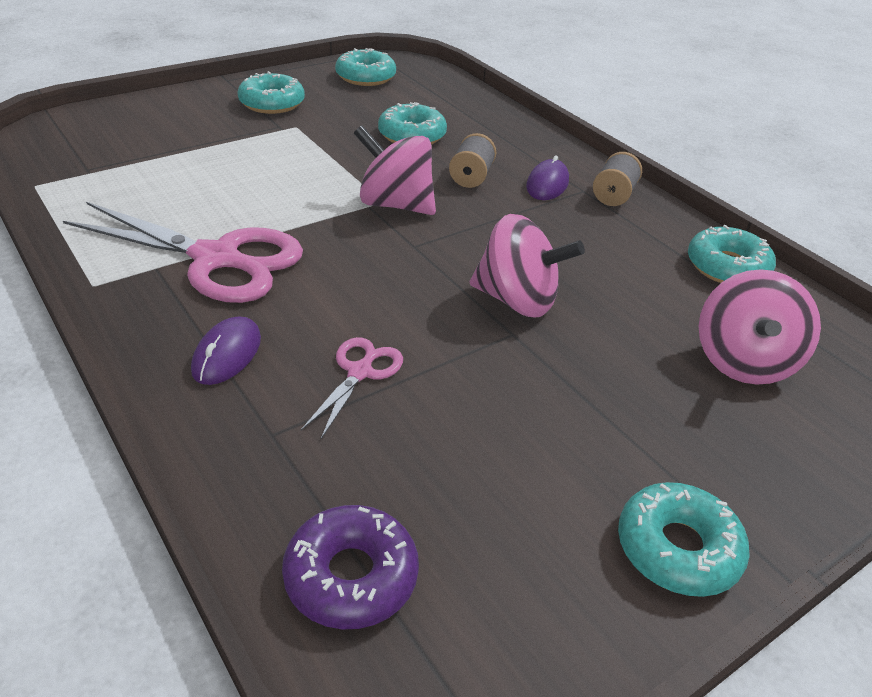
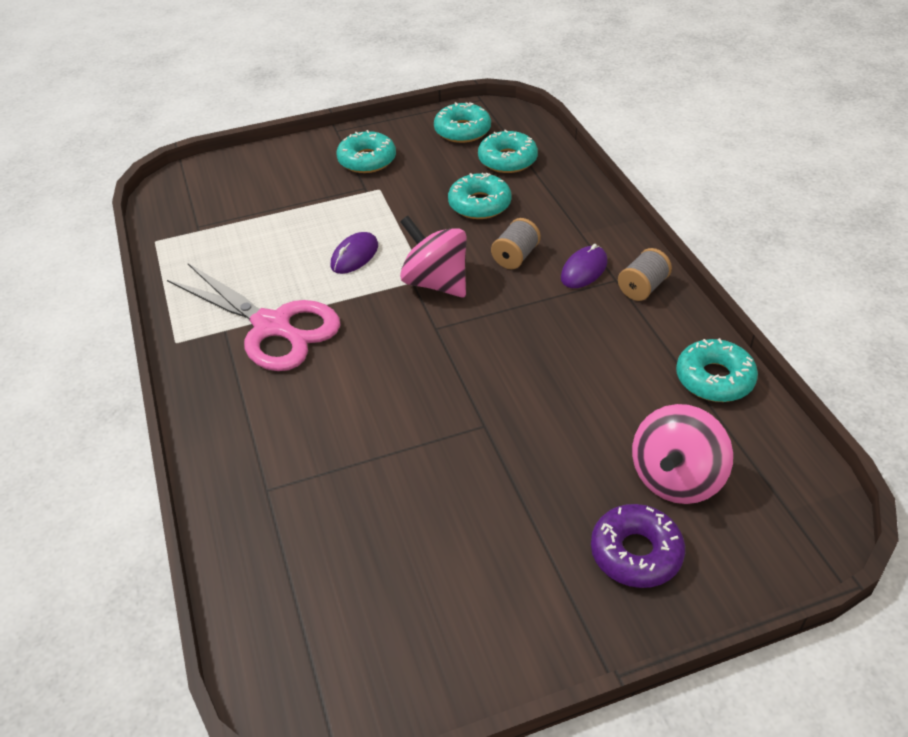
camera: 20 degrees right, 5 degrees up
purple mouse [191,317,261,385] -> purple mouse moved to [330,232,378,274]
purple donut [282,505,419,630] -> purple donut moved to [591,504,685,588]
pink scissors [301,337,403,439] -> none
pink spinning top [470,214,585,318] -> none
turquoise donut [618,482,750,597] -> turquoise donut moved to [478,130,538,173]

